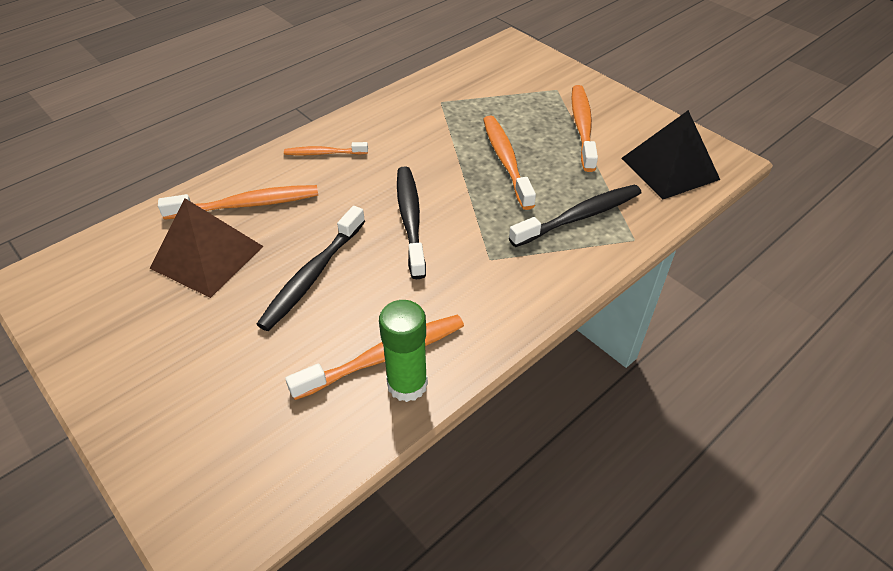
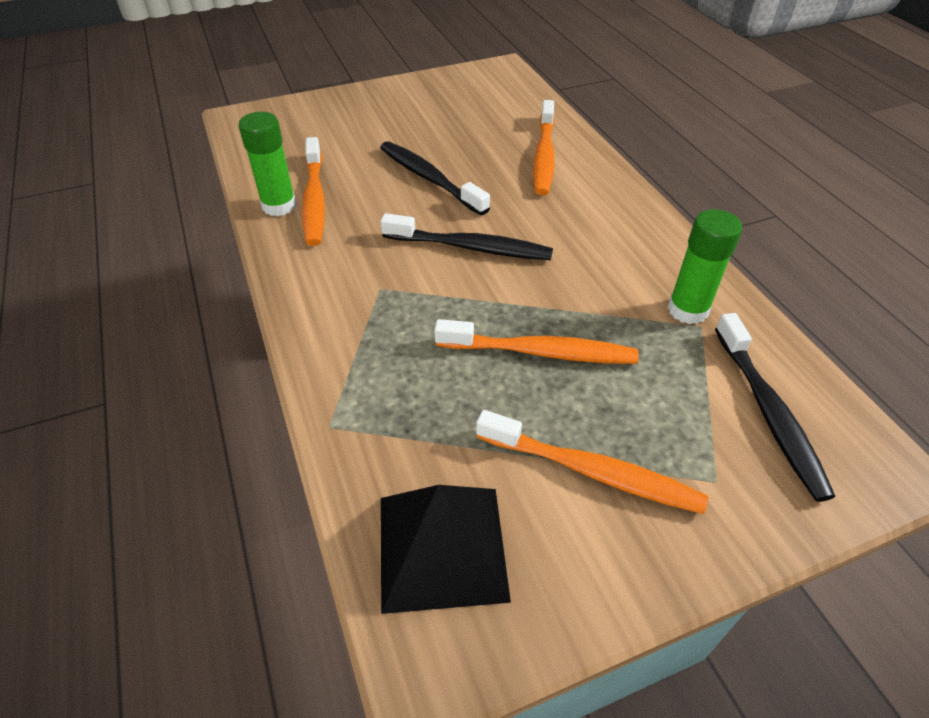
camera: 110 degrees right, 0 degrees up
brown pyramid [150,198,263,298] -> none
orange toothbrush [284,142,368,155] -> none
black toothbrush [509,185,641,247] -> black toothbrush moved to [715,313,835,502]
none -> green glue stick [668,209,743,324]

